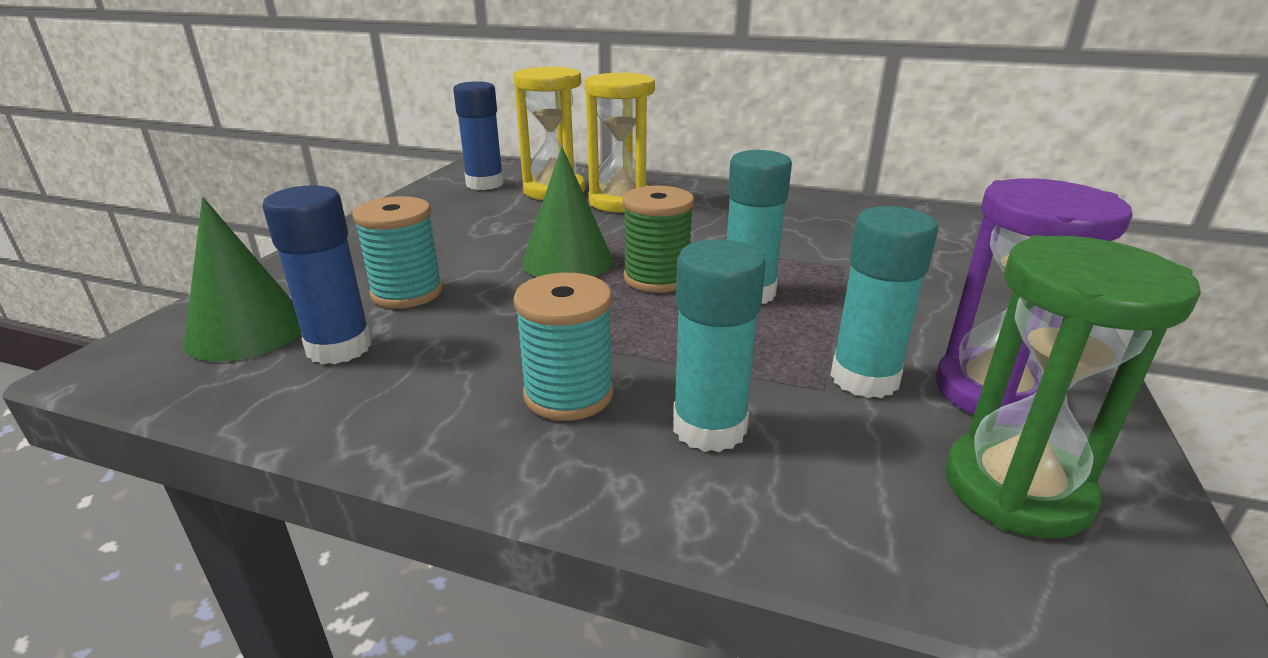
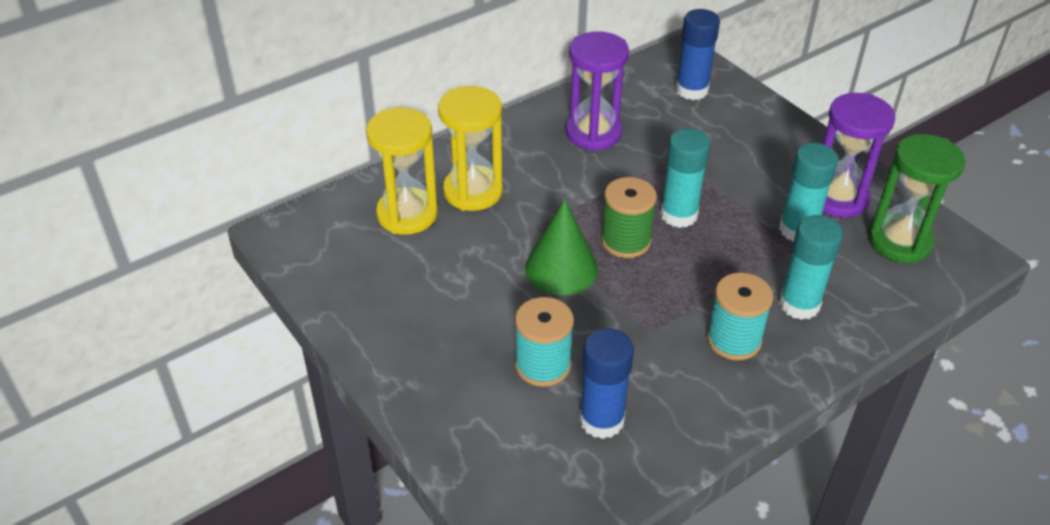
camera: 55 degrees left, 15 degrees up
green cone [184,197,301,362] -> none
blue glue stick [453,81,504,190] -> blue glue stick moved to [675,9,720,100]
none -> purple hourglass [566,31,629,151]

